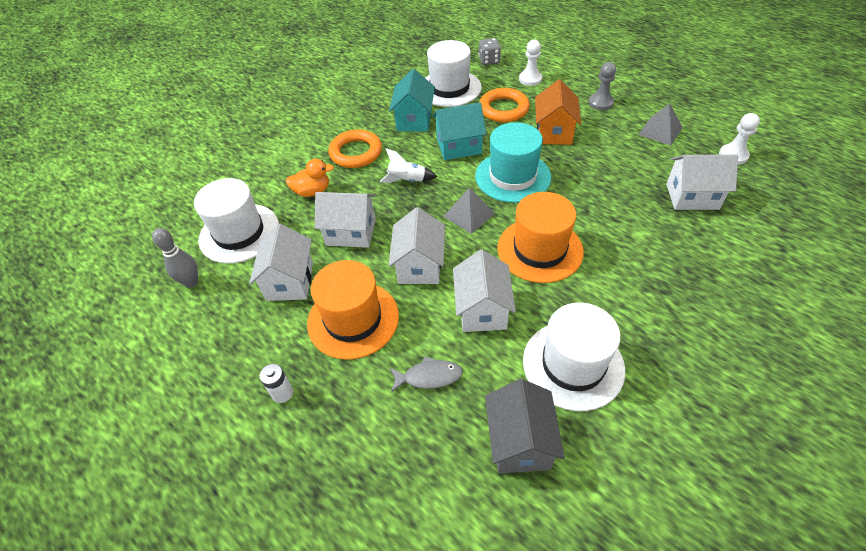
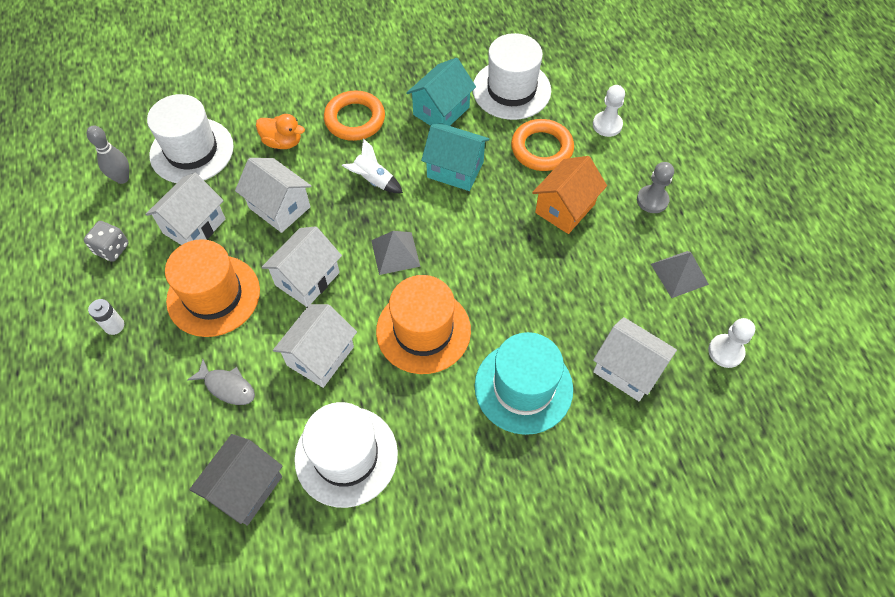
camera: 30 degrees right, 10 degrees up
turquoise hat [475,122,551,203] -> turquoise hat moved to [475,332,573,435]
grey dice [478,38,501,65] -> grey dice moved to [84,221,129,262]

